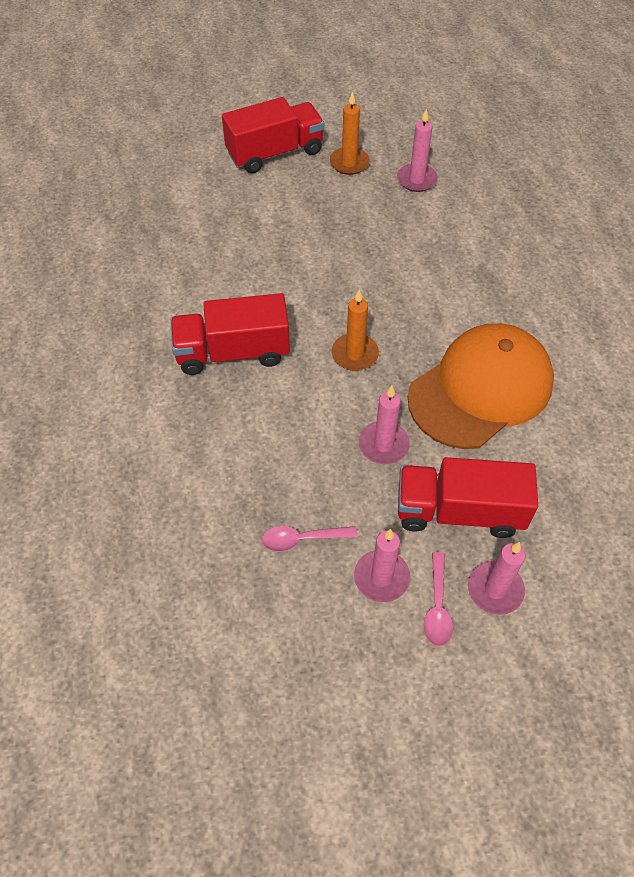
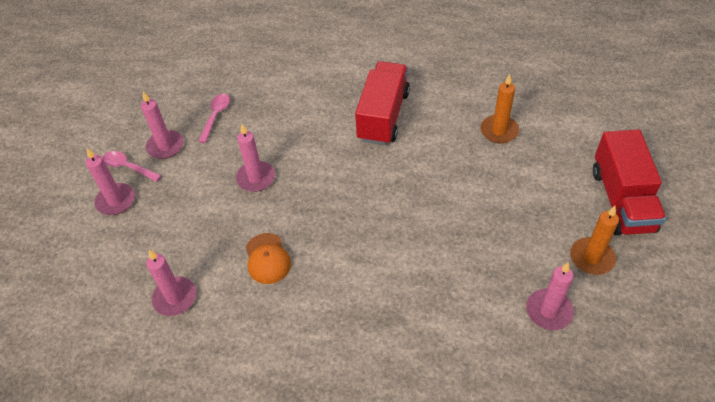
camera: 115 degrees right, 5 degrees down
orange candle [331,290,379,371] -> orange candle moved to [480,74,519,144]
red truck [398,457,538,538] -> none
orange cap [408,323,554,449] -> orange cap [246,233,291,284], size x0.42
none -> pink candle [146,250,196,316]

